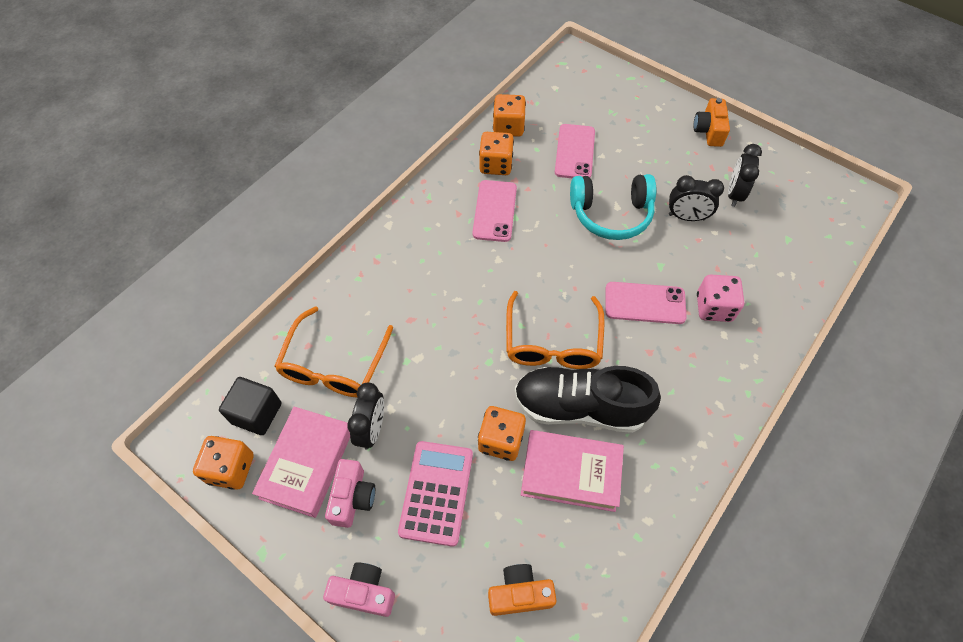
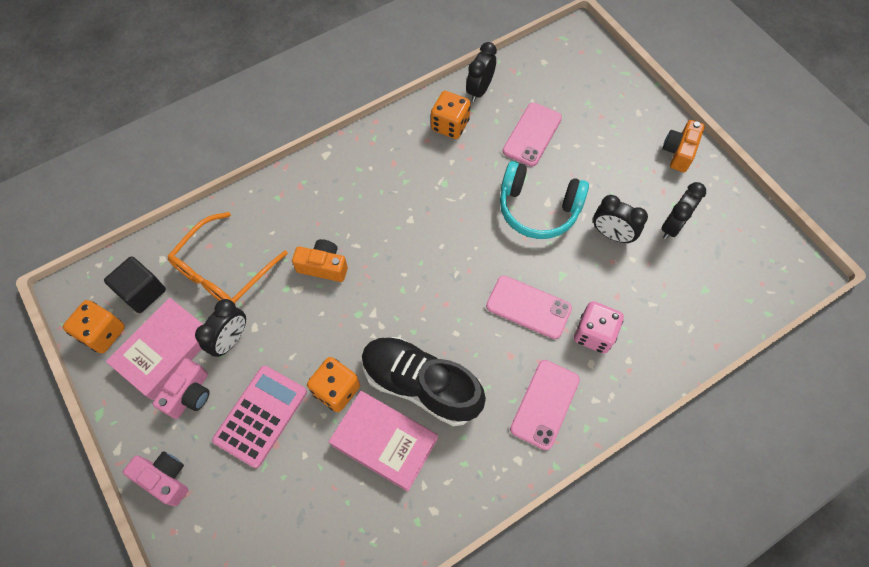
camera: 20 degrees right, 5 degrees up
pink phone [472,180,517,242] -> pink phone moved to [510,360,580,450]
orange camera [488,564,557,616] -> orange camera moved to [292,239,348,282]
orange dice [493,94,526,137] -> black clock [466,42,497,102]
orange glasses [506,291,605,369] -> none

